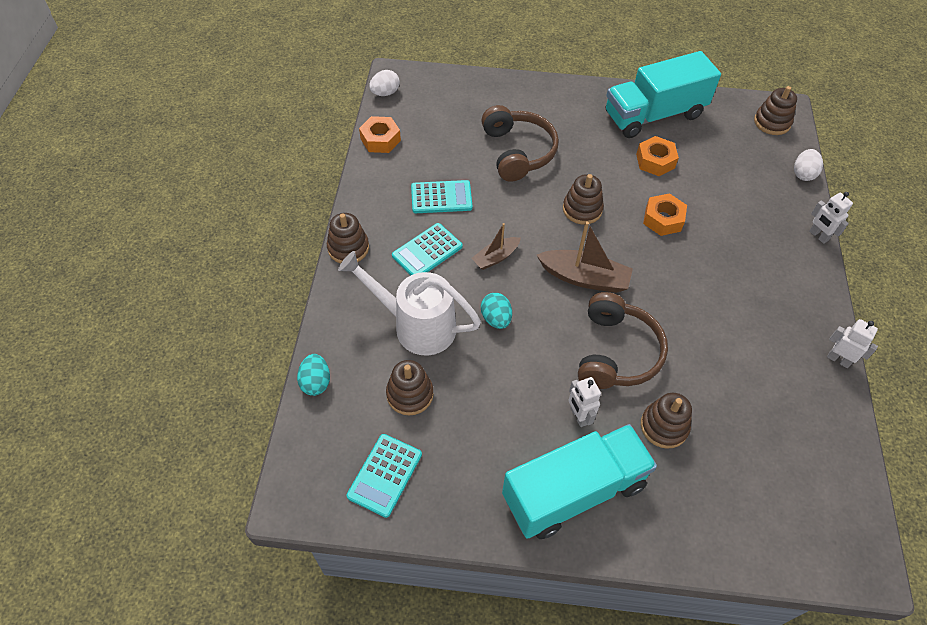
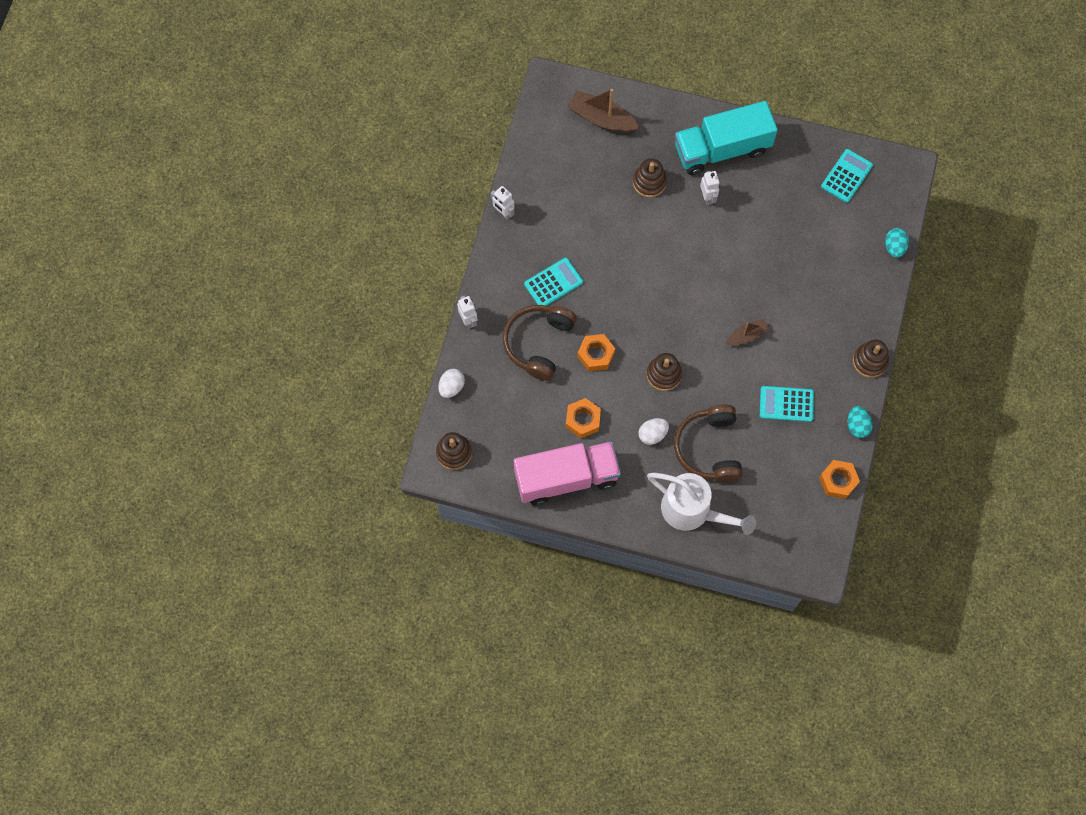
camera: 170 degrees left, 15 degrees up
white watering can [338,251,481,356] -> white watering can moved to [647,473,756,535]
white egg [369,70,400,96] -> white egg moved to [638,418,669,445]
brown stacking toy [386,360,434,415] -> none
turquoise calculator [392,223,463,275] -> turquoise calculator moved to [524,258,583,306]
turquoise egg [481,293,512,329] -> turquoise egg moved to [848,406,873,438]
brown boat [537,221,633,293] -> brown boat moved to [568,89,639,133]
brown headphones [578,292,668,389] -> brown headphones moved to [503,305,577,381]
turquoise truck [606,51,721,138] -> pink truck [514,441,621,505]

